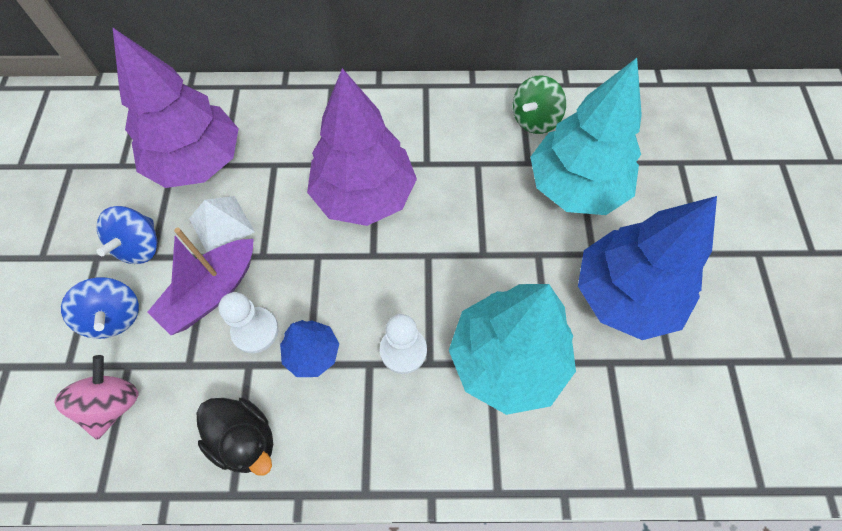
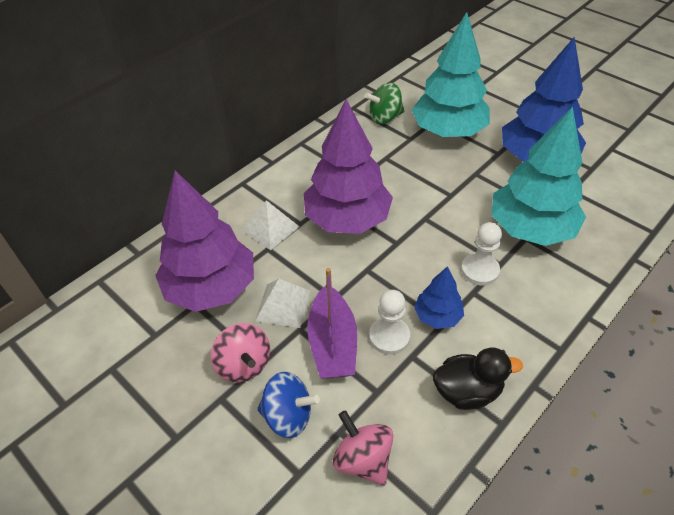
camera: 45 degrees left, 15 degrees down
blue spinning top [96,206,157,264] -> pink spinning top [211,323,270,382]
green spinning top [513,75,566,134] -> green spinning top turned 75 degrees clockwise [364,82,404,124]
none -> white pyramid [242,200,300,250]

